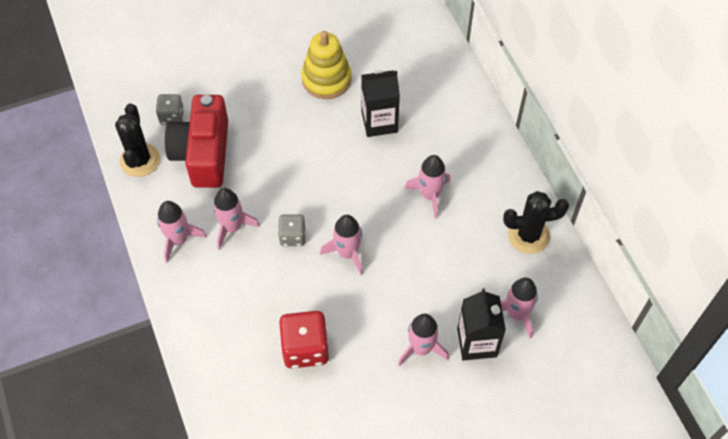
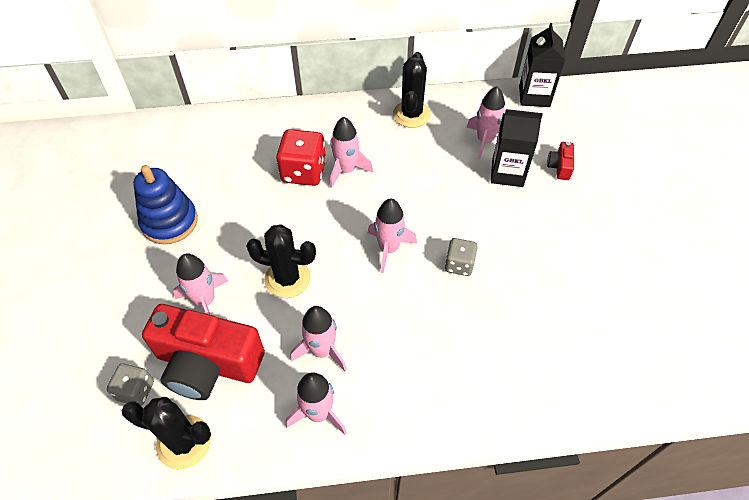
camera: 75 degrees left, 5 degrees down
grey dice [278,214,306,246] -> grey dice moved to [445,238,478,276]
red dice [279,311,329,368] -> red dice moved to [276,129,326,186]
yellow stacking toy [301,31,351,99] -> blue stacking toy [133,165,198,244]
black carton [361,70,400,137] -> black carton moved to [519,23,565,107]
pink rocket [398,314,449,366] -> pink rocket moved to [173,253,228,315]
none -> black cactus [246,224,316,298]
none -> red camera [547,142,574,180]

